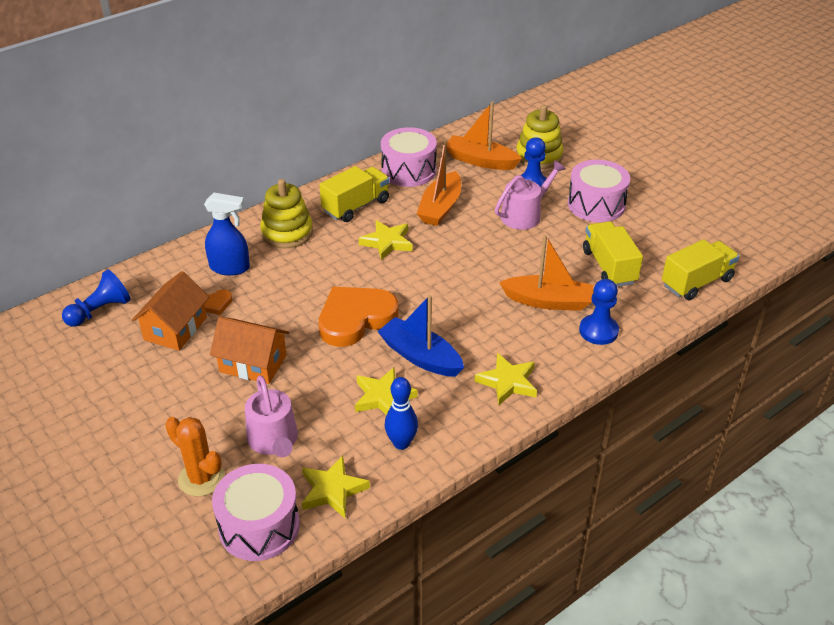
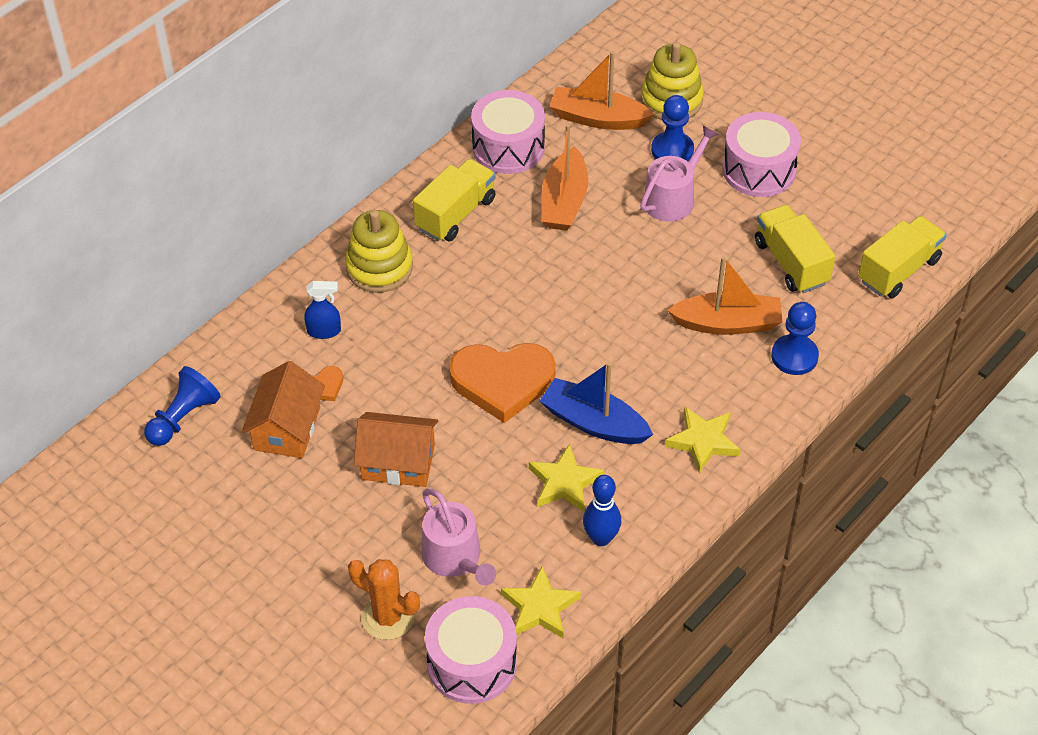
camera: 10 degrees left, 10 degrees up
blue spray bottle [204,193,250,276] -> blue spray bottle [304,281,341,339], size x0.65
orange heart [319,287,399,347] -> orange heart turned 135 degrees counterclockwise [449,343,556,423]
yellow star [359,220,412,260] -> none

